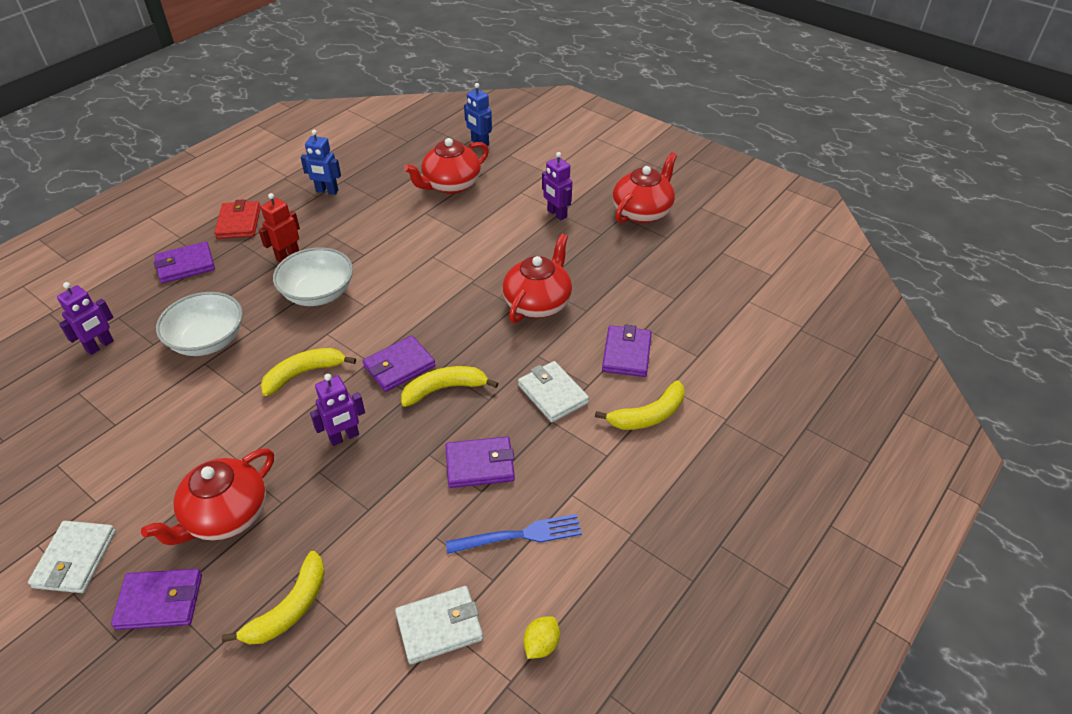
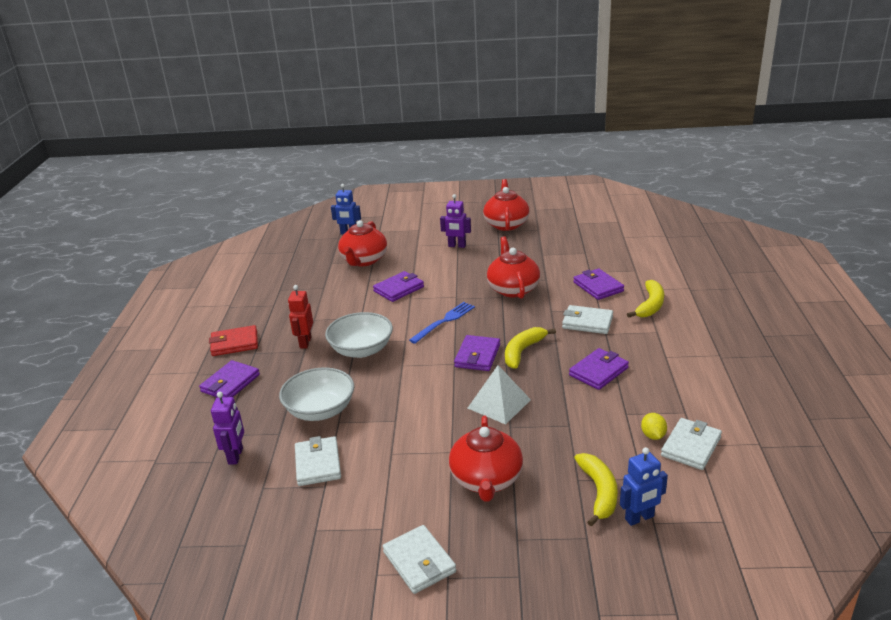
camera: 35 degrees left, 15 degrees down
purple wallet [111,569,202,630] -> purple wallet moved to [373,271,424,302]
red wallet [214,199,261,239] -> red wallet turned 60 degrees counterclockwise [209,325,258,356]
yellow banana [261,348,356,396] -> none
blue robot [301,130,341,195] -> blue robot moved to [620,447,668,526]
purple robot [310,374,365,446] -> white pyramid [468,365,531,425]
blue fork [446,514,582,554] -> blue fork moved to [409,302,475,344]
yellow lemon [523,616,560,659] -> yellow lemon moved to [641,413,667,440]
none -> white wallet [295,436,341,486]

